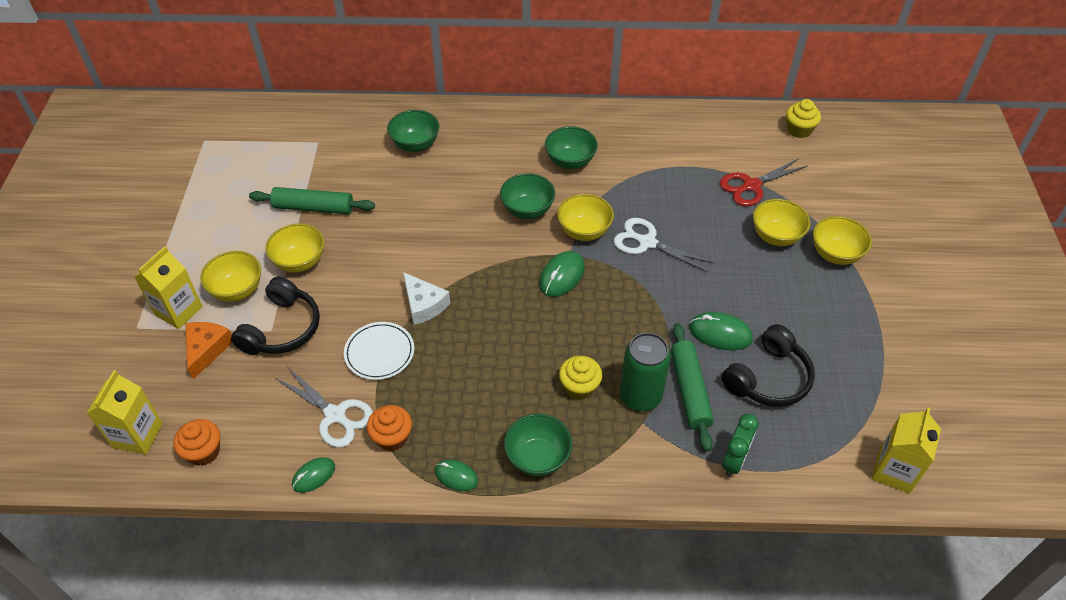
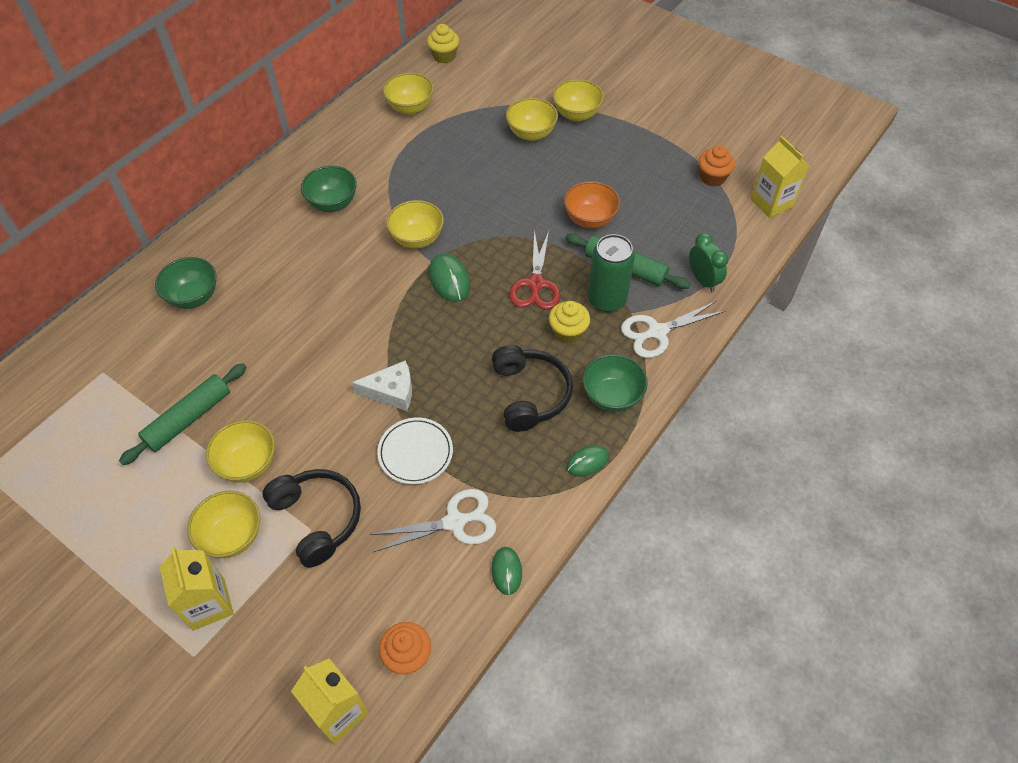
camera: 55 degrees left, 5 degrees up
orange cheese [185,322,232,379] -> none
orange cupcake [367,405,412,451] -> orange cupcake moved to [698,145,735,187]
green bowl [500,173,555,219] -> none
white scissors [614,218,714,272] -> white scissors moved to [621,301,725,358]
green mouse [689,312,753,350] -> orange bowl [564,181,620,229]
red scissors [720,158,807,206] -> red scissors moved to [509,230,560,310]
black headphones [721,324,815,407] -> black headphones moved to [492,345,573,432]
none -> yellow bowl [383,73,434,115]

